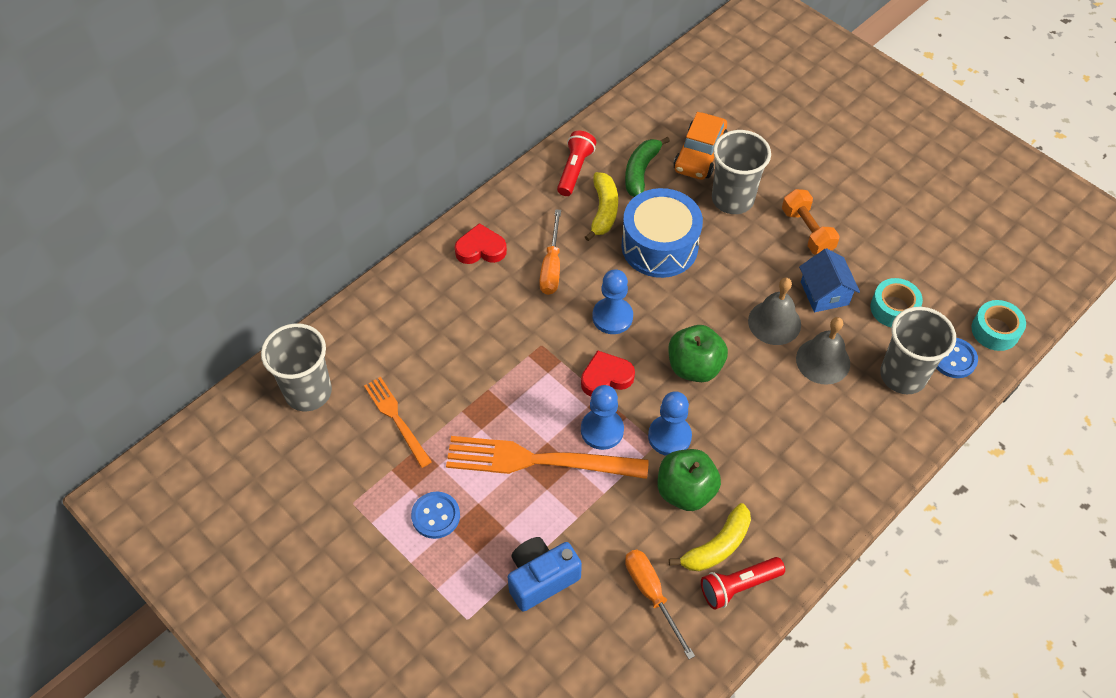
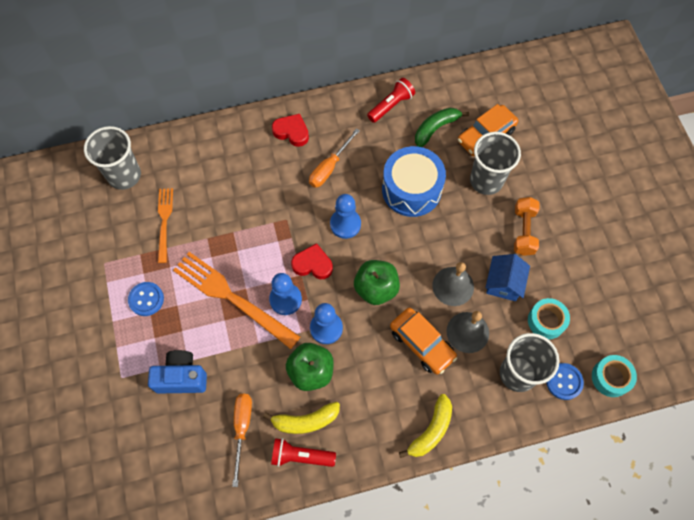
camera: 30 degrees right, 10 degrees up
yellow banana [585,172,618,241] -> yellow banana moved to [399,394,452,458]
none -> orange car [390,308,457,375]

